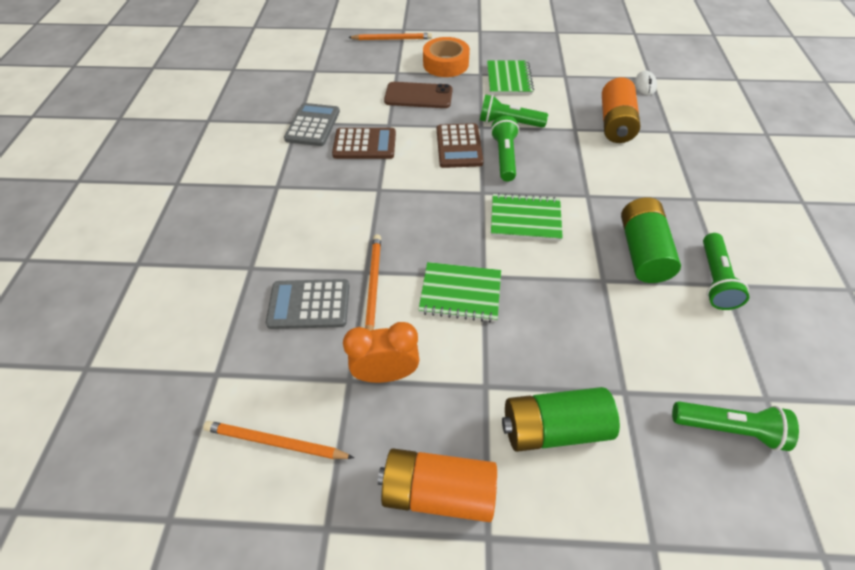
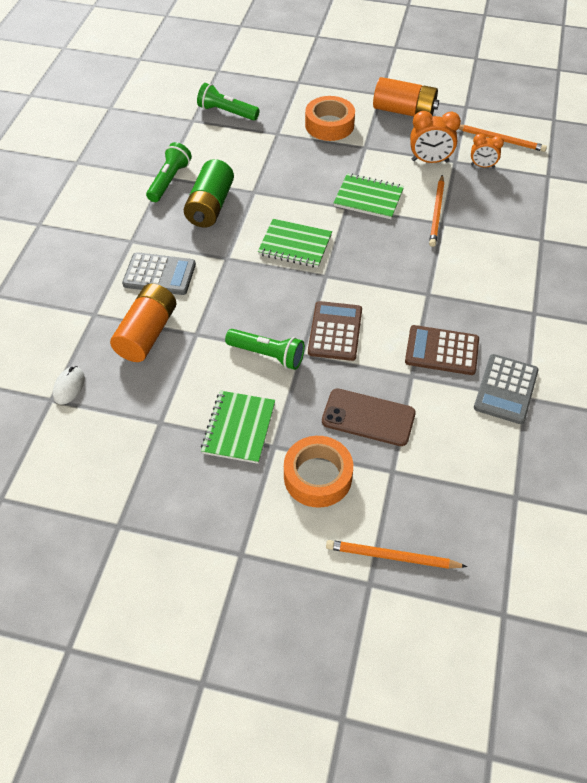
camera: 170 degrees left, 0 degrees up
grey calculator [266,279,349,329] -> grey calculator moved to [122,252,196,295]
green flashlight [491,116,519,181] -> none
green battery [502,387,620,452] -> orange tape [305,96,355,141]
none -> orange clock [471,134,504,168]

